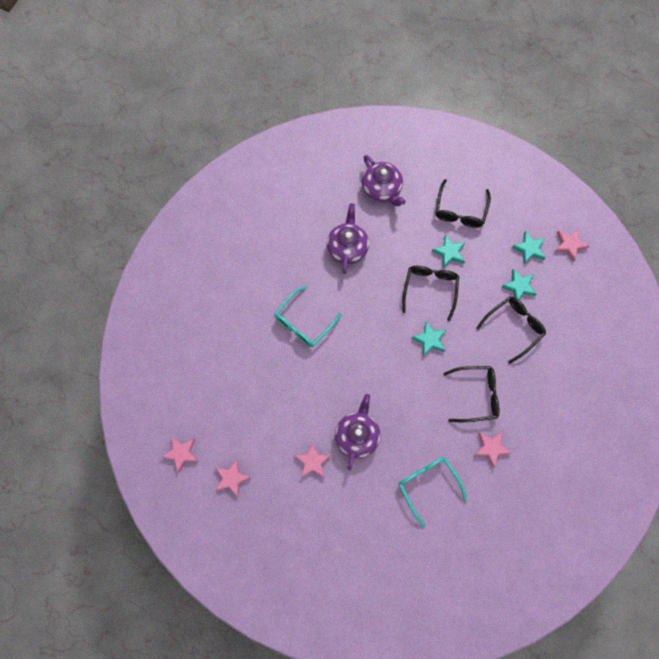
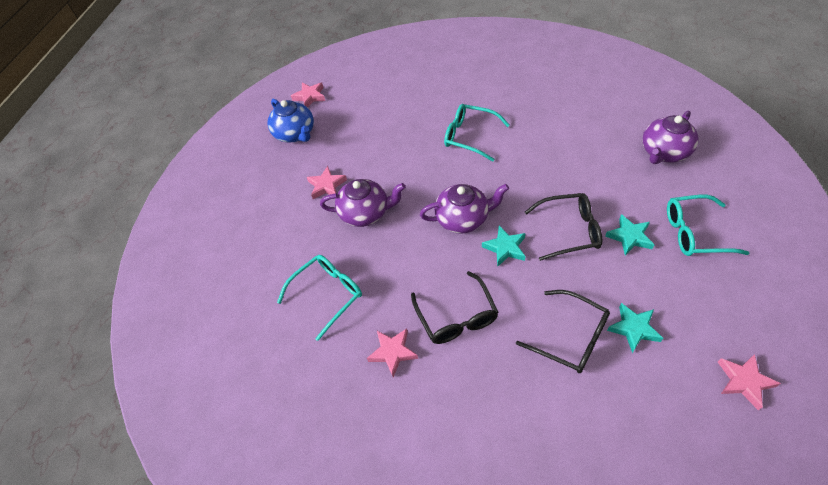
camera: 80 degrees right, 20 degrees down
pink star [215,460,251,497] -> blue teapot [268,99,314,142]
purple teapot [327,203,369,274] -> purple teapot moved to [420,184,509,234]
black glasses [436,179,491,228] -> turquoise glasses [667,195,749,256]
turquoise star [512,231,545,264] -> none

